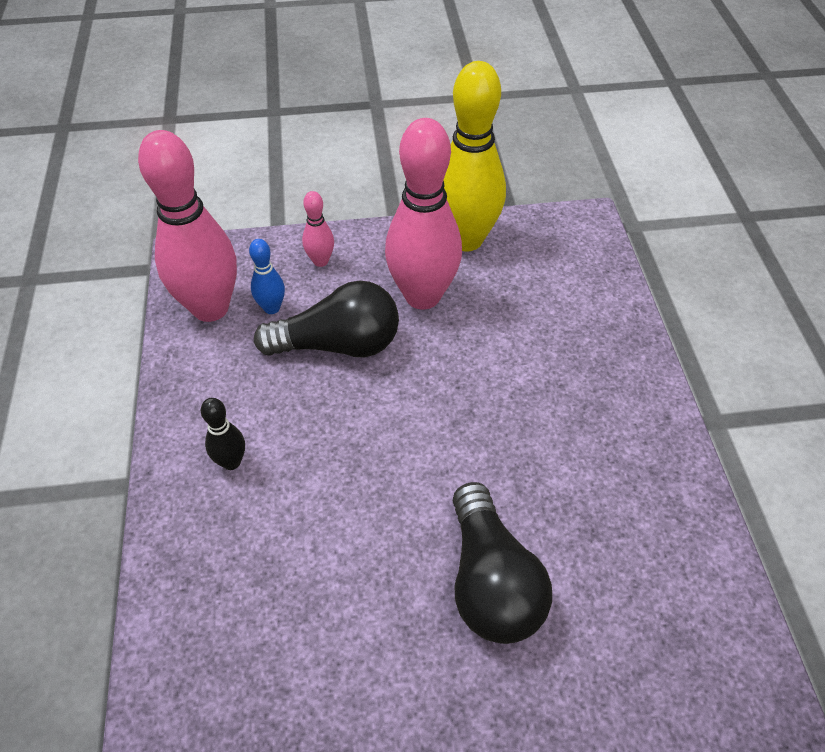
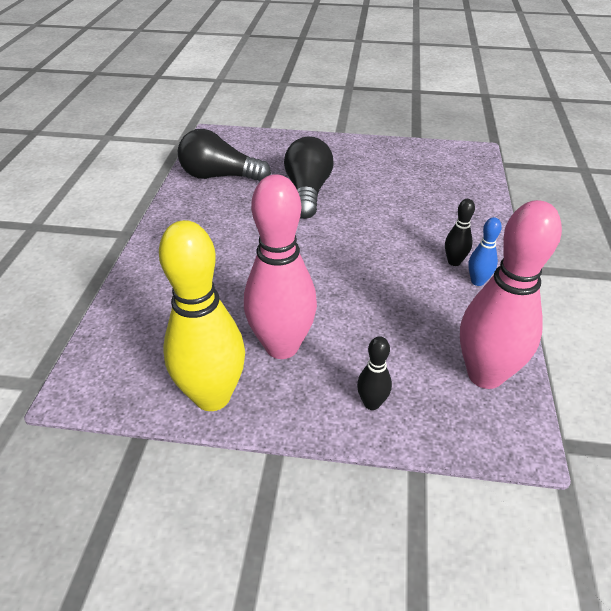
camera: 165 degrees left, 10 degrees down
blue bowling pin [249,239,285,314] -> blue bowling pin moved to [468,217,502,286]
black light bulb [254,280,399,357] -> black light bulb moved to [178,129,271,182]
pink bowling pin [302,191,334,267] -> black bowling pin [357,336,392,410]

